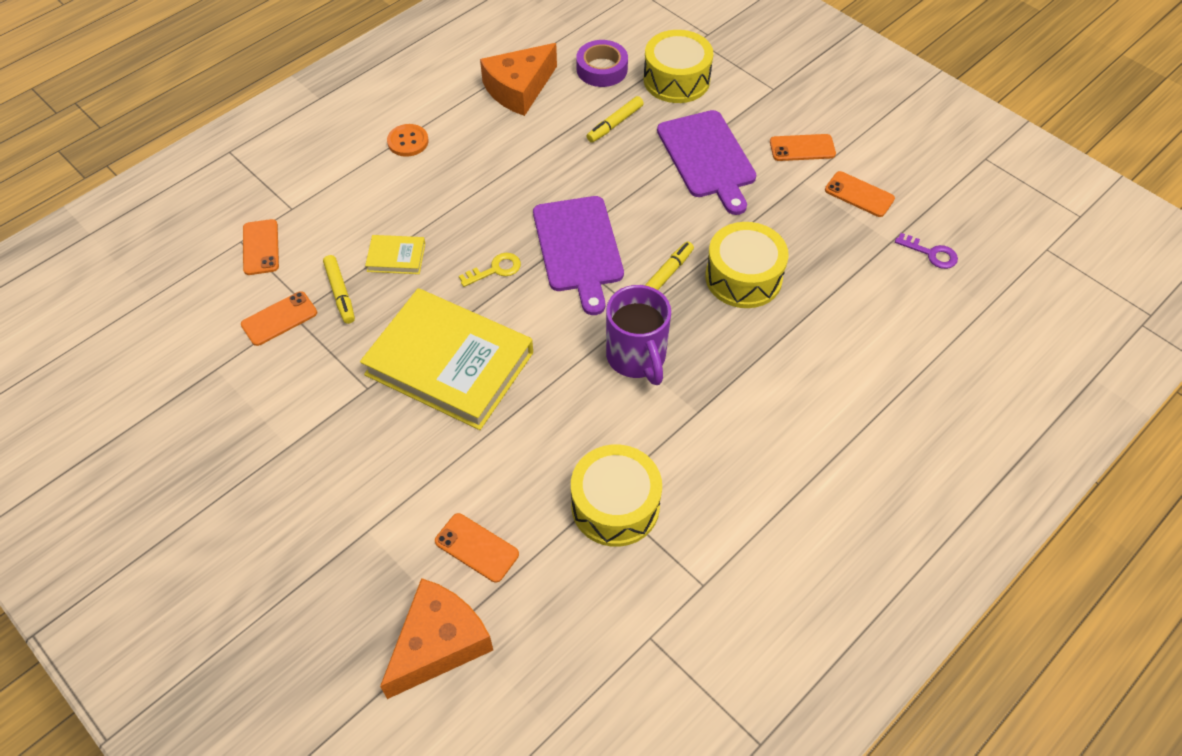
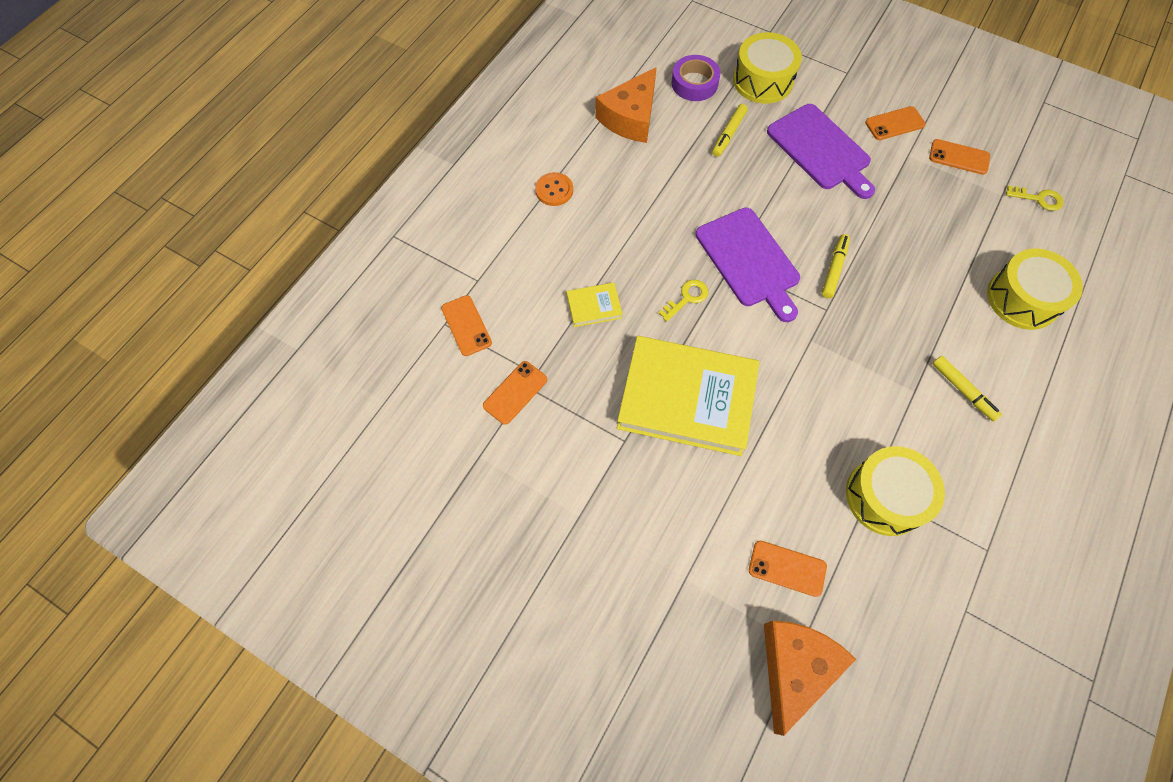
camera: 15 degrees left, 10 degrees up
yellow marker [323,255,355,324] -> yellow marker moved to [932,356,1002,421]
purple mug [606,285,671,385] -> none
yellow drum [705,222,789,308] -> yellow drum moved to [987,249,1083,330]
purple key [895,233,958,269] -> yellow key [1006,186,1063,211]

